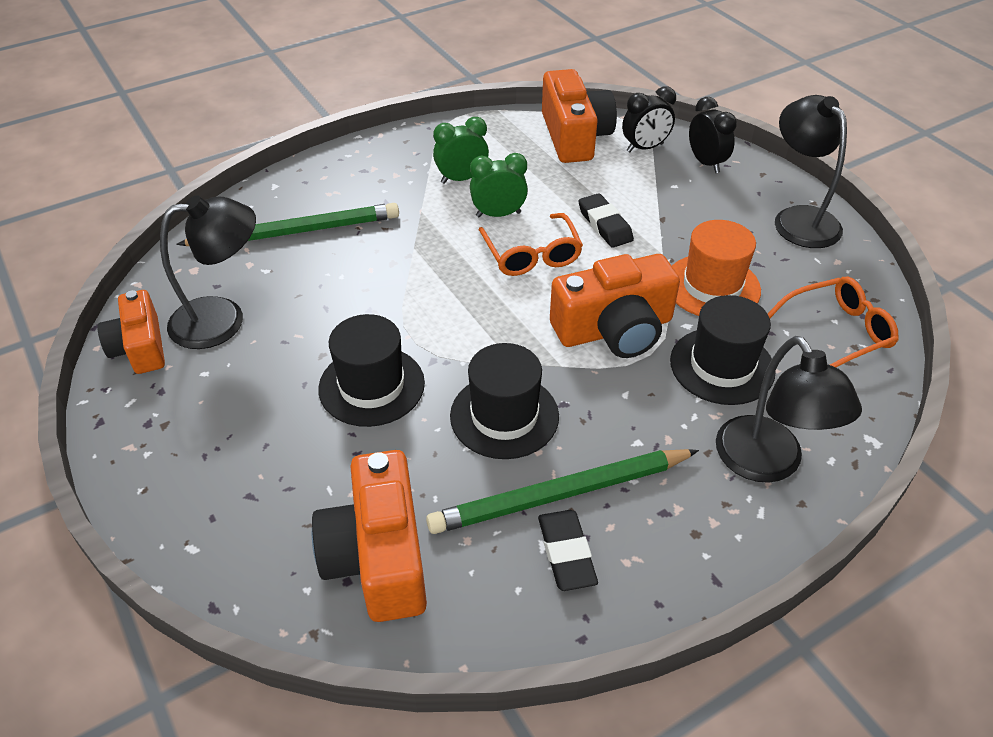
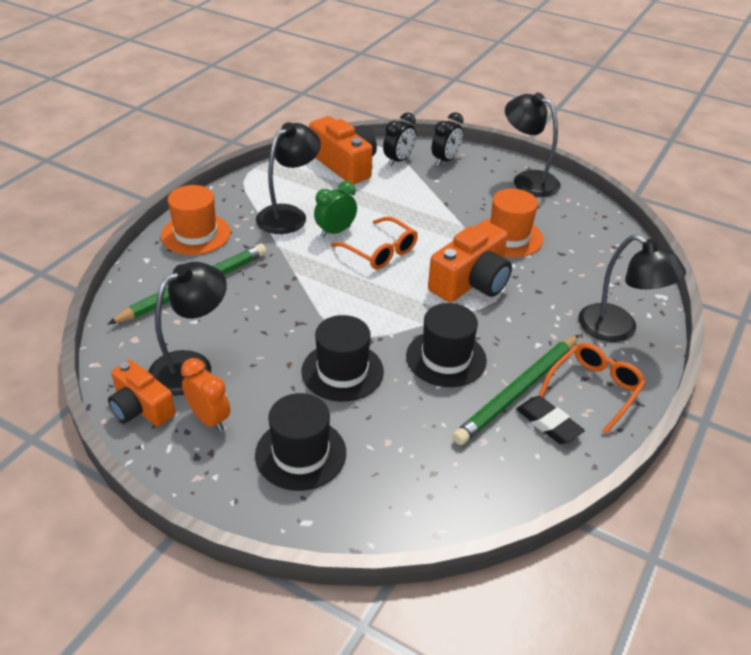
camera: 30 degrees left, 5 degrees down
orange camera [312,450,427,622] -> none
green clock [433,117,489,184] -> black lamp [256,122,321,234]
black eraser [578,193,634,248] -> none
black hat [670,295,776,405] -> black hat moved to [255,393,346,491]
black clock [689,97,737,173] -> black clock turned 90 degrees clockwise [432,112,464,166]
orange glasses [768,277,899,367] -> orange glasses moved to [539,343,646,434]
none -> orange hat [161,185,231,255]
none -> orange clock [181,358,230,432]

